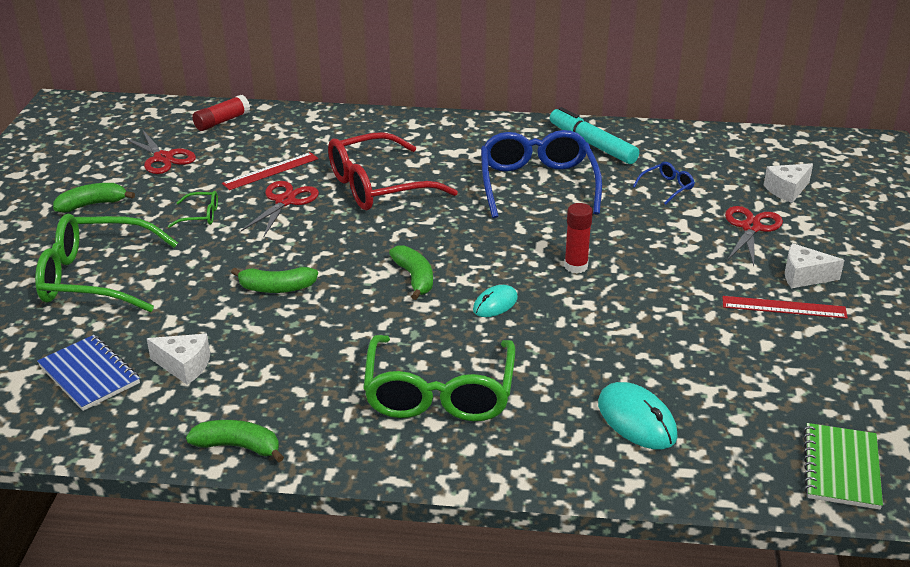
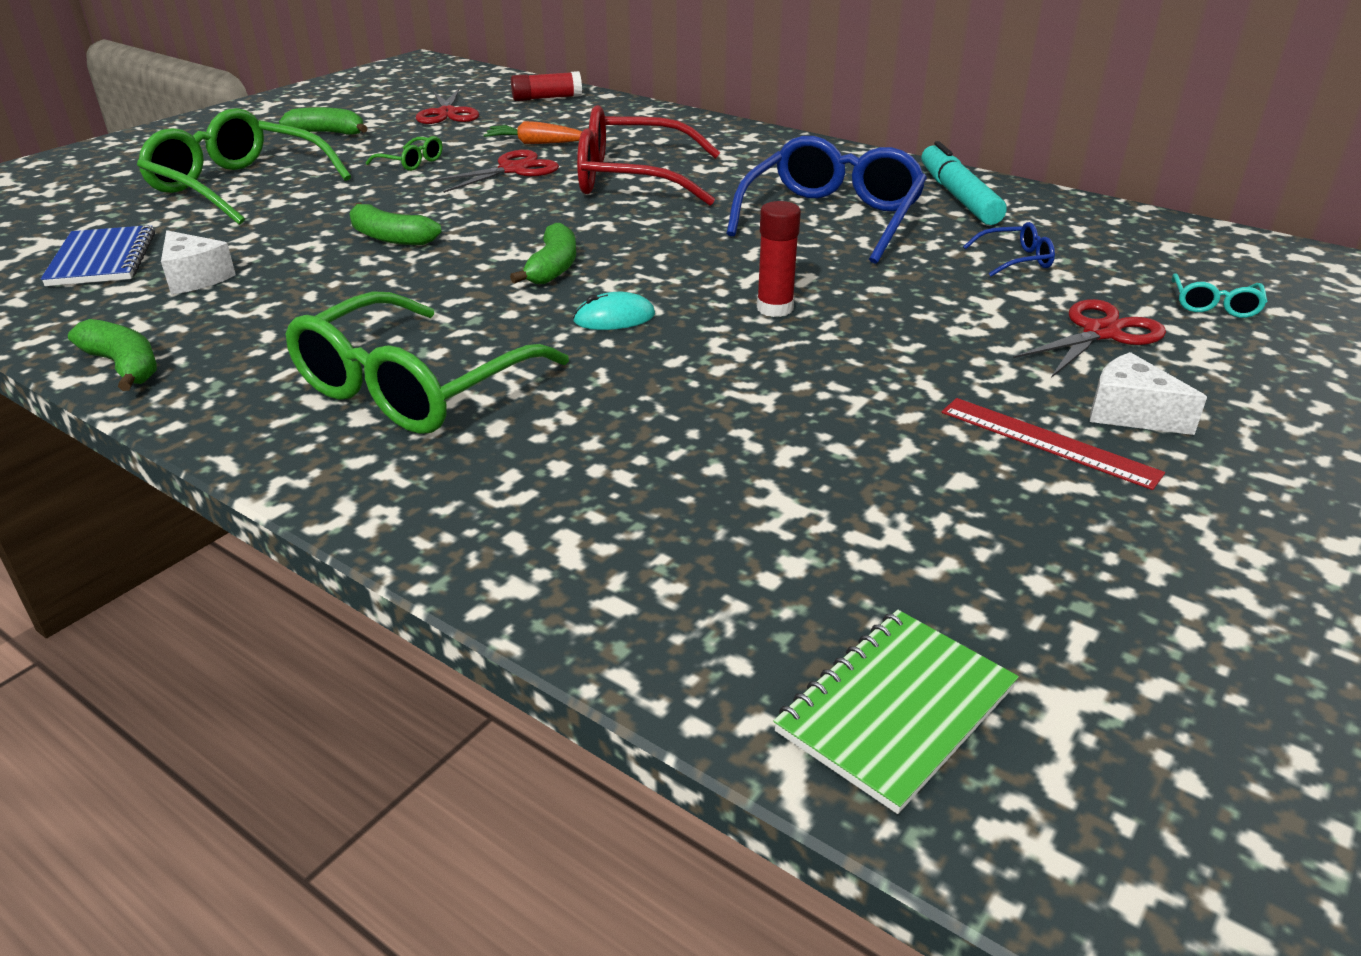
camera: 30 degrees right, 0 degrees up
red ruler [222,152,319,190] -> orange carrot [483,121,582,144]
turquoise mouse [598,382,678,450] -> none
white cheese [764,163,813,203] -> turquoise glasses [1171,273,1268,318]

